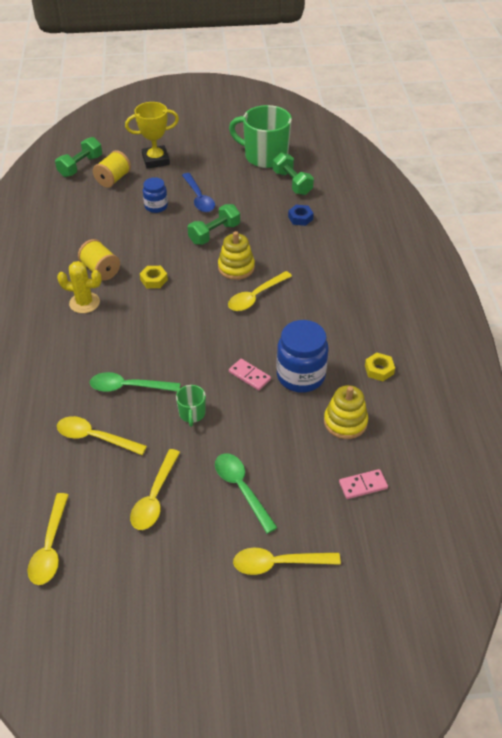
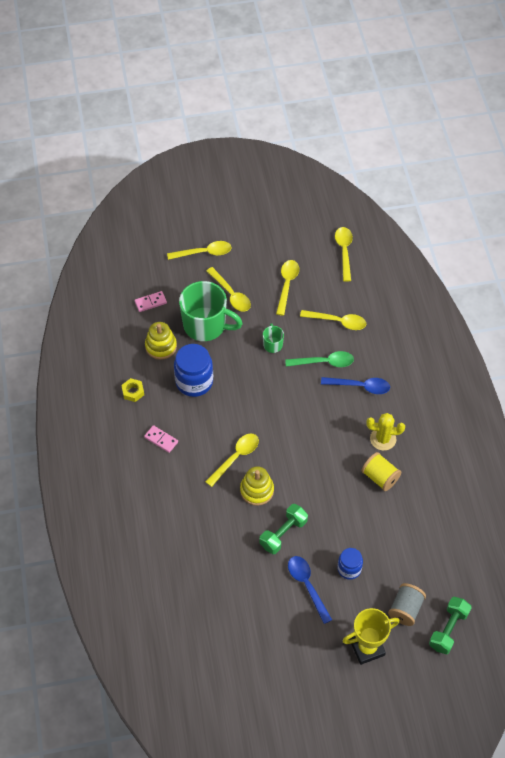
camera: 175 degrees right, 10 degrees up
yellow spool [93,150,131,188] -> grey spool [388,583,426,626]
yellow nut [140,266,168,288] -> none
green spoon [215,453,278,534] -> yellow spoon [206,267,251,312]
green mug [229,105,292,168] -> green mug moved to [179,281,243,341]
pink domino [229,359,271,390] -> pink domino moved to [144,425,178,453]
green dumbbell [273,152,314,195] -> none
blue nut [288,204,314,226] -> none
none -> blue spoon [321,377,390,394]

